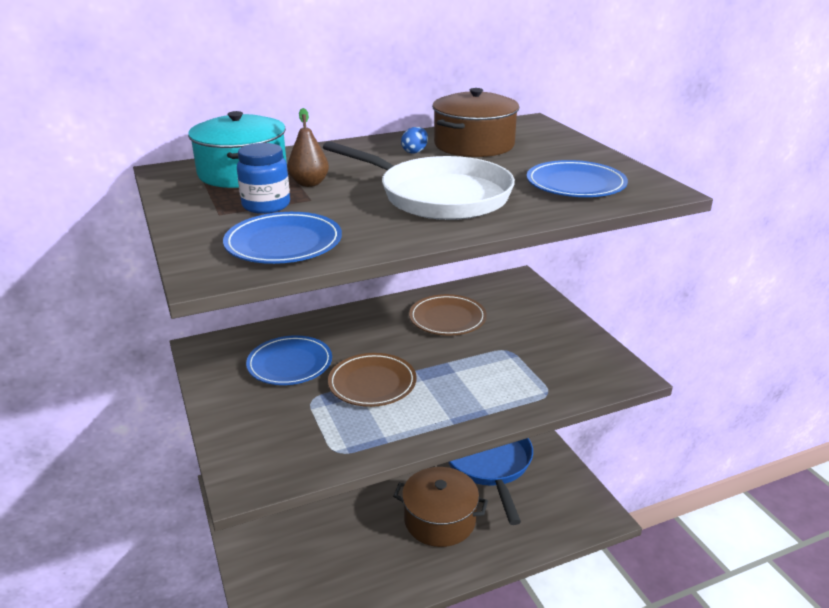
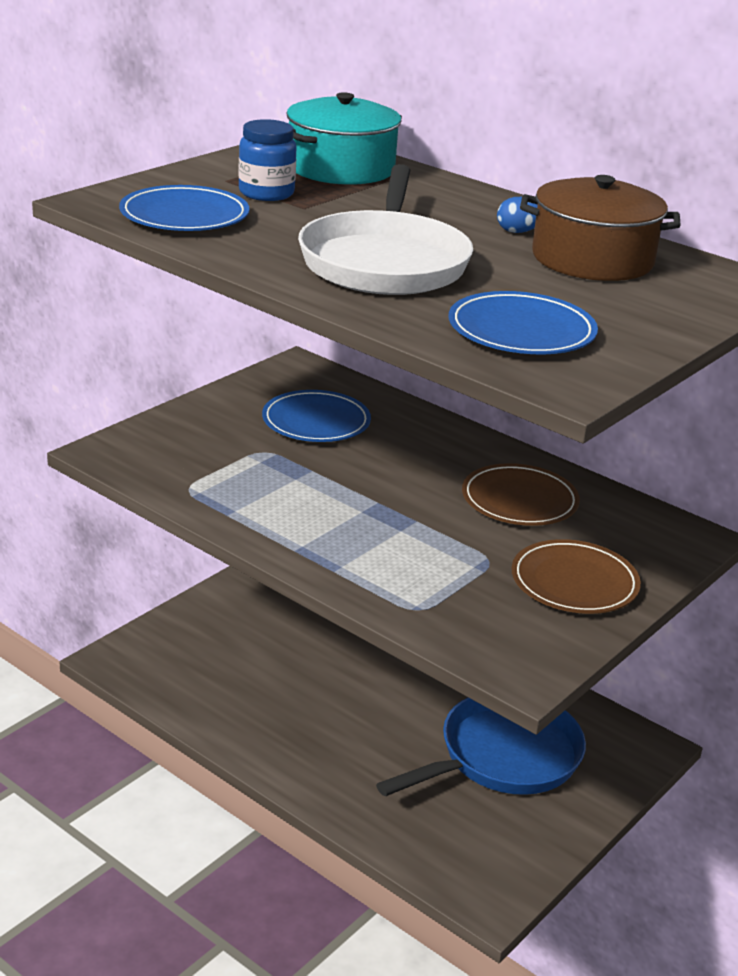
camera: 60 degrees right, 0 degrees up
brown pear [288,108,329,187] -> none
brown plate [328,353,417,407] -> brown plate moved to [512,539,641,614]
brown pot [393,467,488,547] -> none

